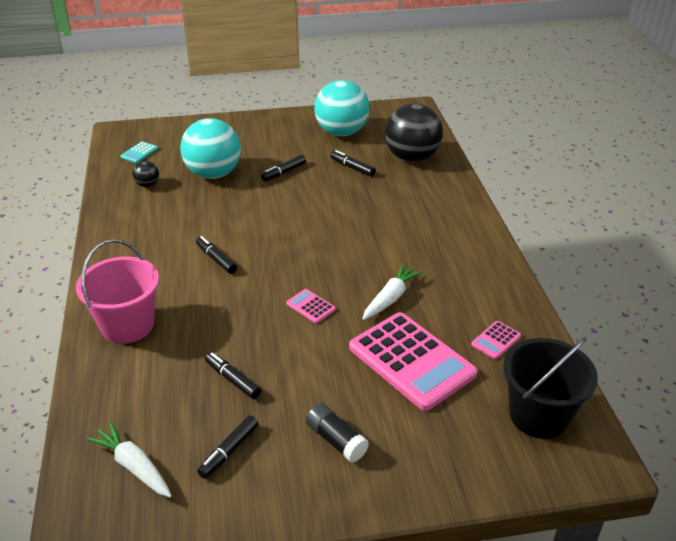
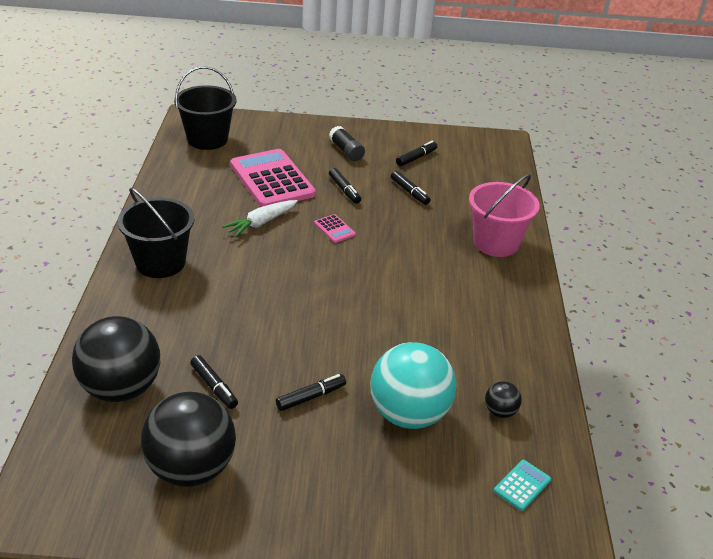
camera: 170 degrees left, 0 degrees up
white carrot [86,421,172,498] -> none
black marker [196,236,237,274] -> black marker moved to [329,168,361,204]
turquoise ball [315,80,369,136] -> black ball [141,392,236,487]
pink calculator [471,321,521,359] -> none
none -> black bucket [117,187,195,278]

